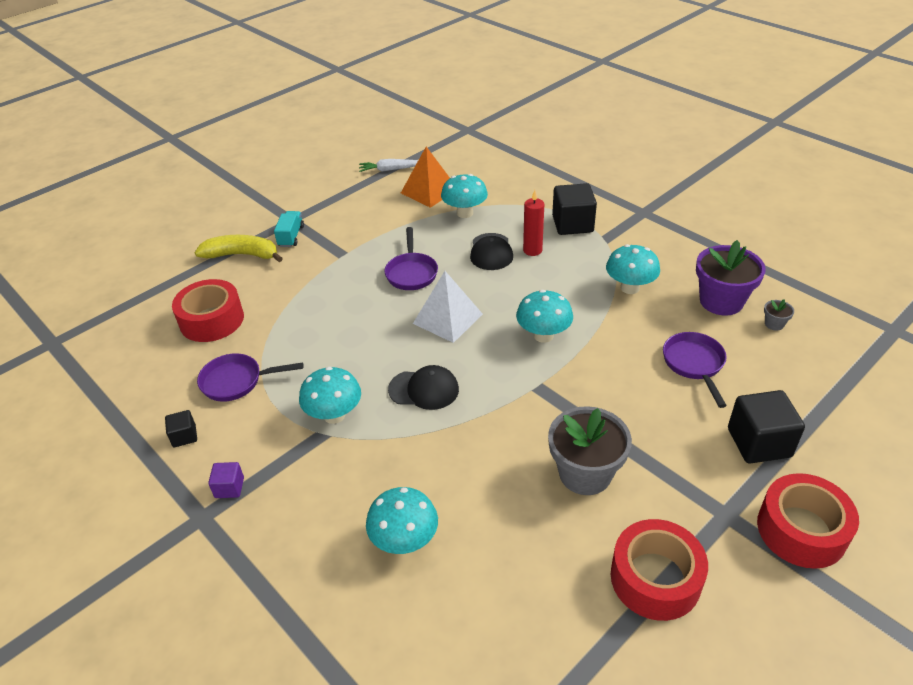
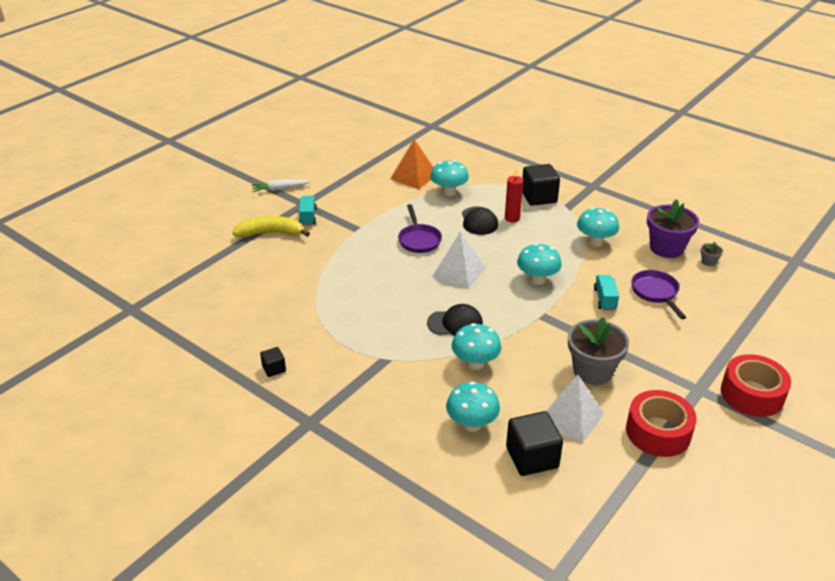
camera: 10 degrees left, 5 degrees down
red tape [172,279,244,342] -> none
purple pan [197,353,303,402] -> none
purple cube [208,462,244,498] -> none
turquoise mushroom [299,367,361,424] -> turquoise mushroom moved to [451,323,501,370]
white carrot [359,159,418,172] -> white carrot moved to [251,179,311,192]
black cube [728,390,805,464] -> black cube moved to [506,411,563,476]
none -> white pyramid [547,375,604,444]
none -> turquoise truck [594,275,619,310]

